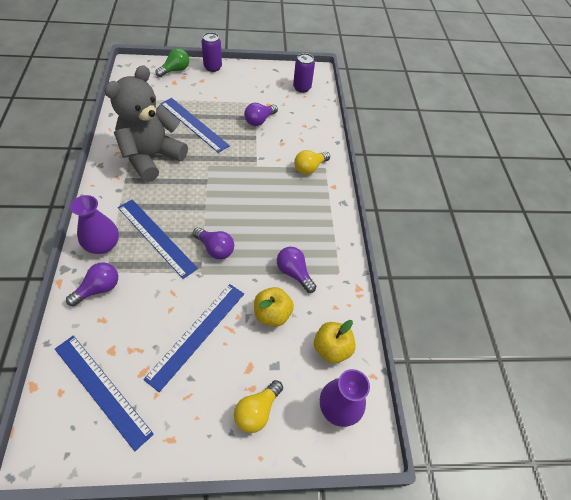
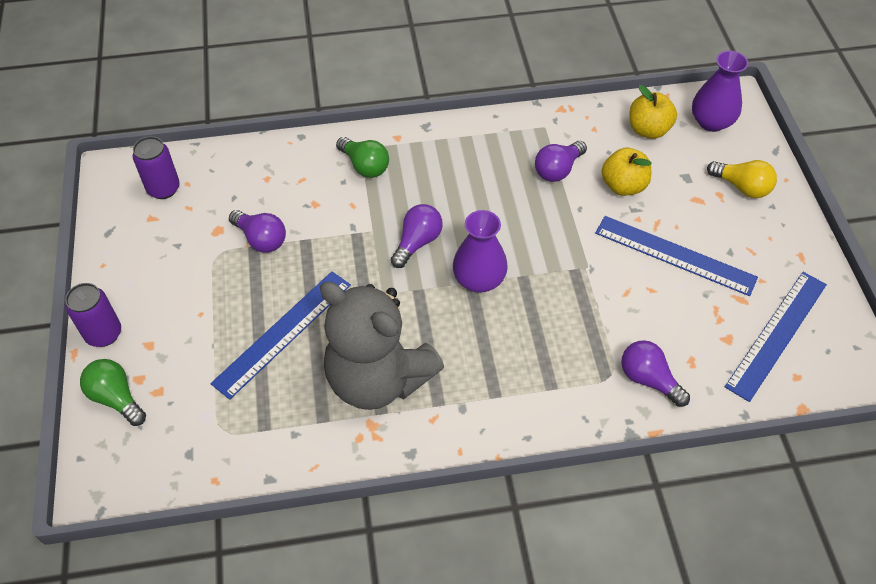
camera: 90 degrees left, 0 degrees up
purple vase [70,195,119,254] -> purple vase moved to [453,210,508,292]
blue ruler [118,199,198,279] -> none
purple light bulb [193,227,234,259] -> purple light bulb moved to [391,204,443,268]
yellow light bulb [294,150,330,175] -> green light bulb [336,137,389,178]

